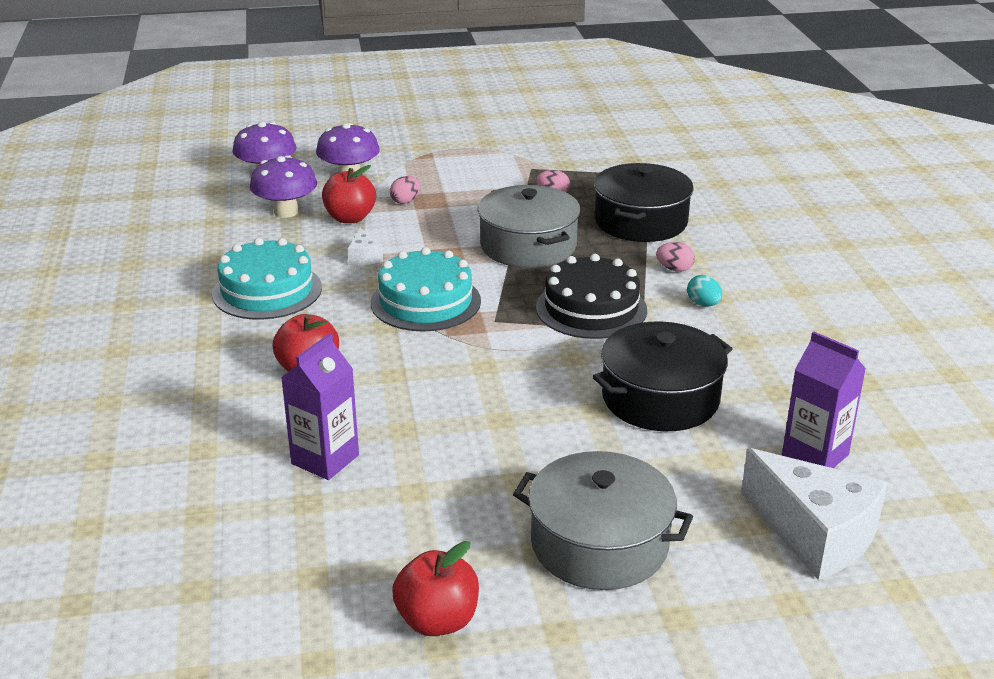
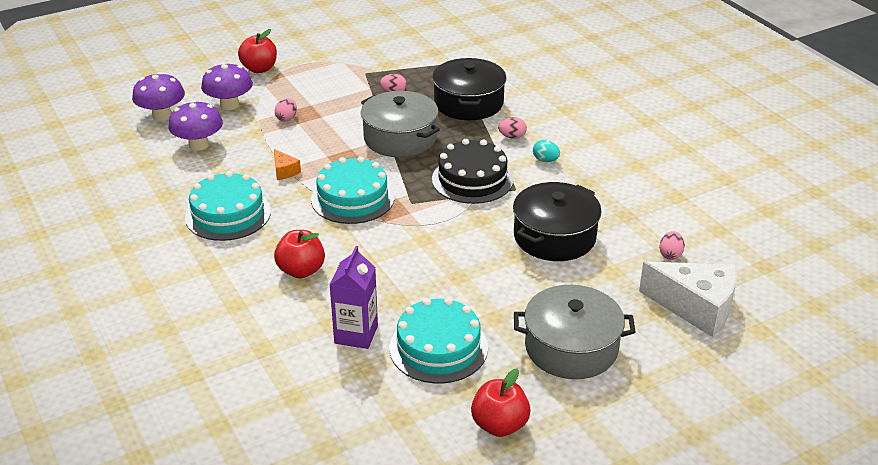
camera: 20 degrees left, 5 degrees up
red apple [322,165,376,223] -> red apple moved to [238,29,277,73]
white cheese [348,228,383,265] -> orange cheese [274,149,301,180]
purple carton [782,331,866,468] -> pink egg [659,231,685,260]
none -> turquoise cake [389,298,488,383]

